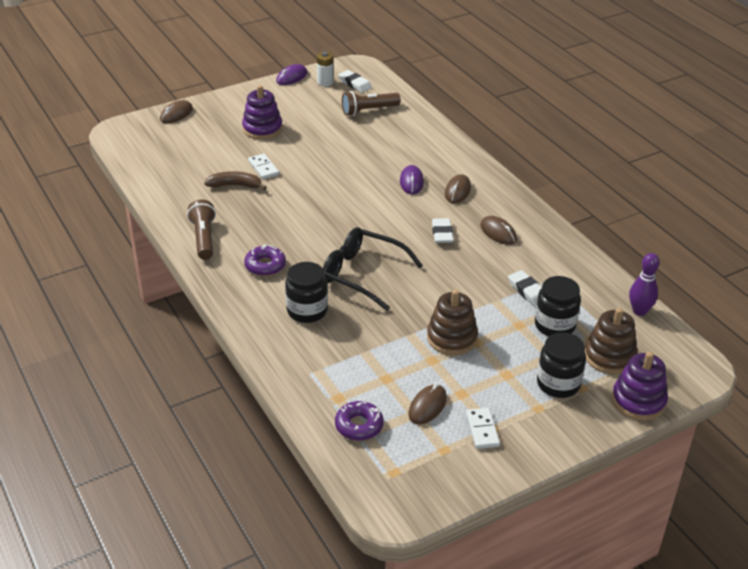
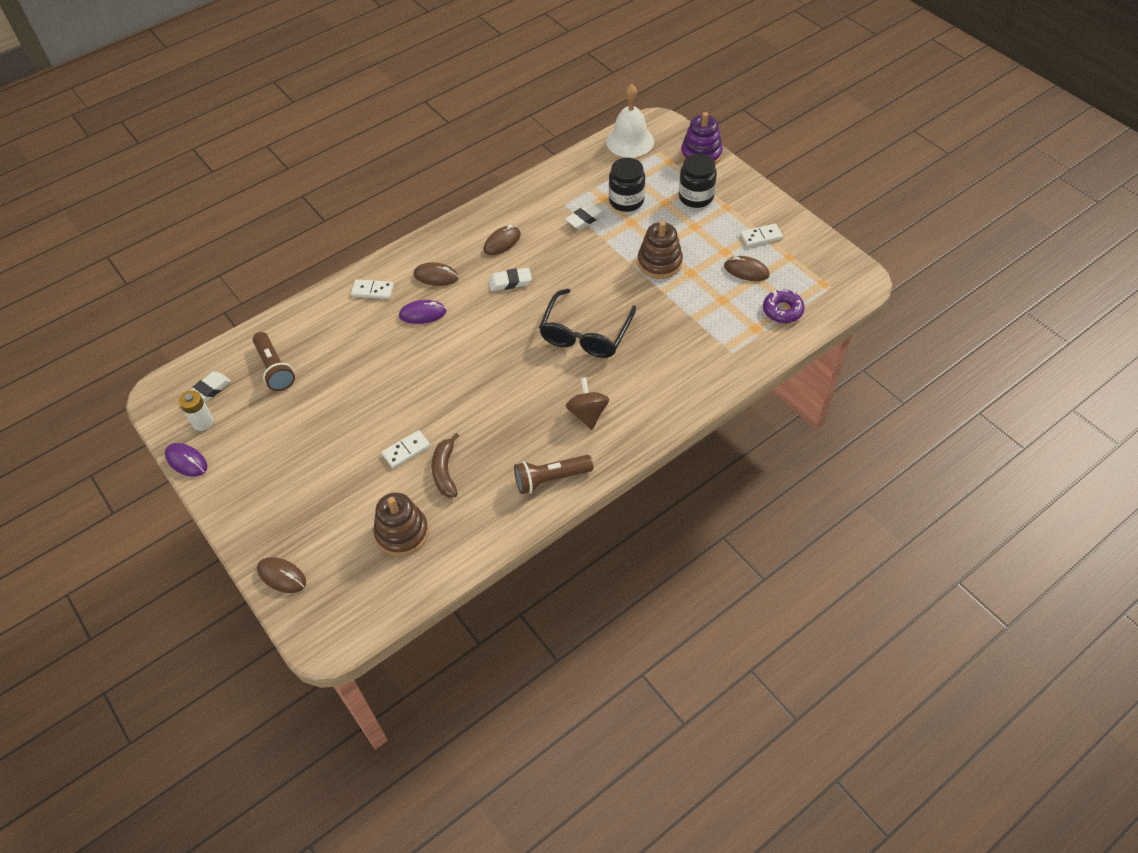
camera: 95 degrees left, 15 degrees up
purple stacking toy [242,85,283,140] -> none
purple donut [244,244,286,276] -> brown spinning top [566,377,609,430]
black jar [285,262,328,323] -> none
brown stacking toy [585,308,638,374] -> brown stacking toy moved to [374,493,429,556]
purple bowling pin [629,253,660,316] -> none
none -> white domino [351,279,394,299]
none -> white bell [606,84,654,158]

